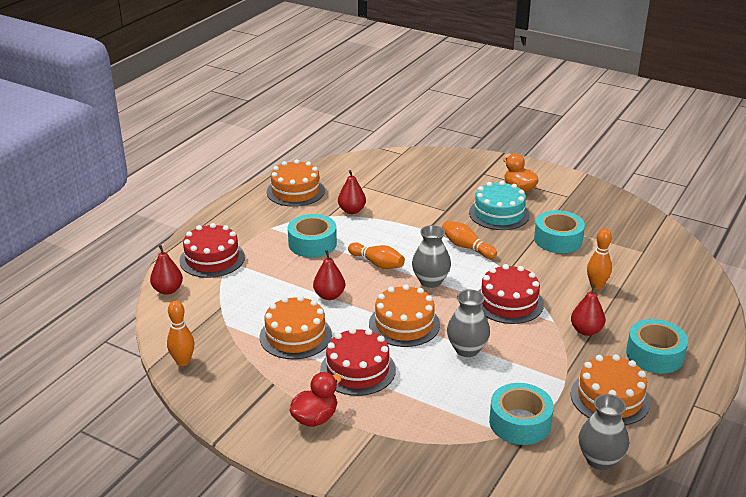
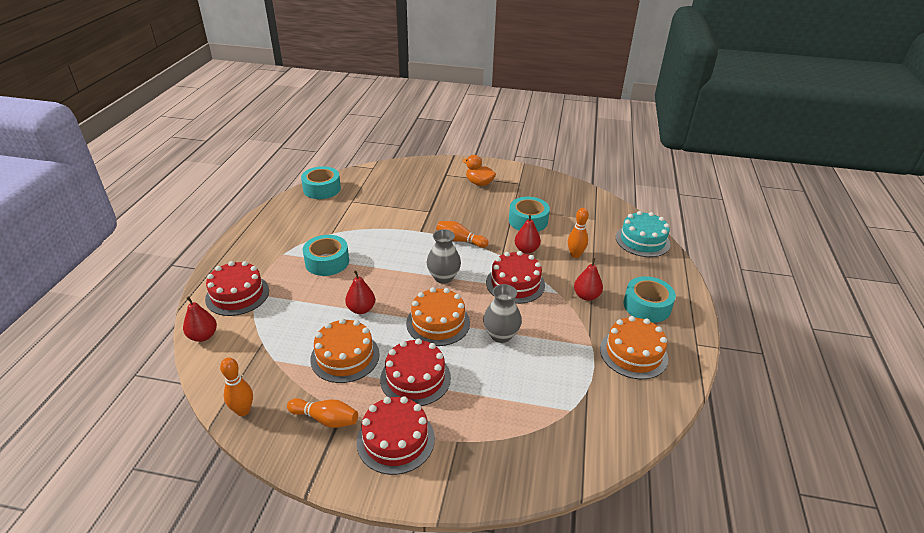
camera: 20 degrees left, 5 degrees up
orange cake [267,159,325,207] -> none
red duck [290,372,341,427] -> red cake [356,396,435,475]
red pear [338,170,366,214] -> red pear moved to [515,215,541,254]
orange bowling pin [348,243,405,269] -> orange bowling pin moved to [287,398,358,428]
turquoise cake [469,181,530,230] -> turquoise cake moved to [616,211,671,257]
turquoise tape [489,383,554,445] -> turquoise tape moved to [301,166,341,199]
grey vase [579,394,629,470] -> none

